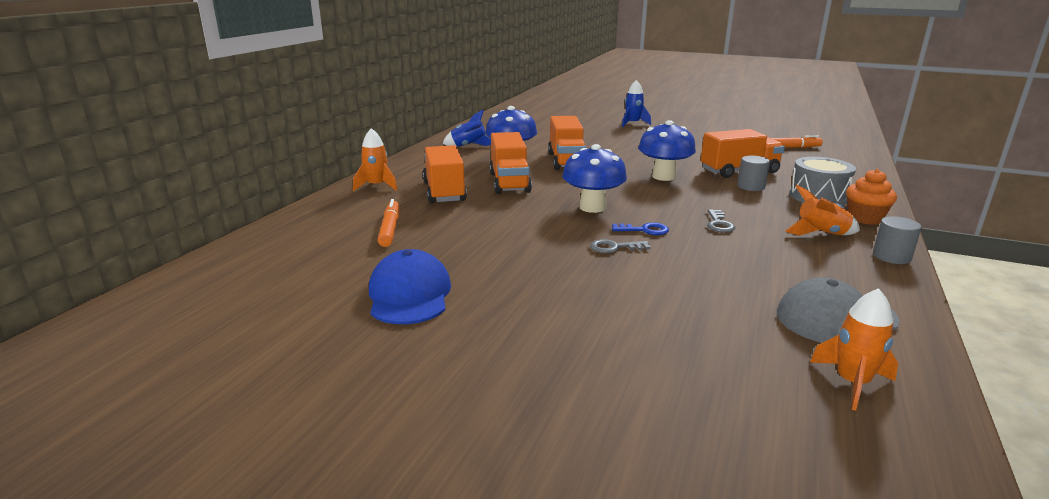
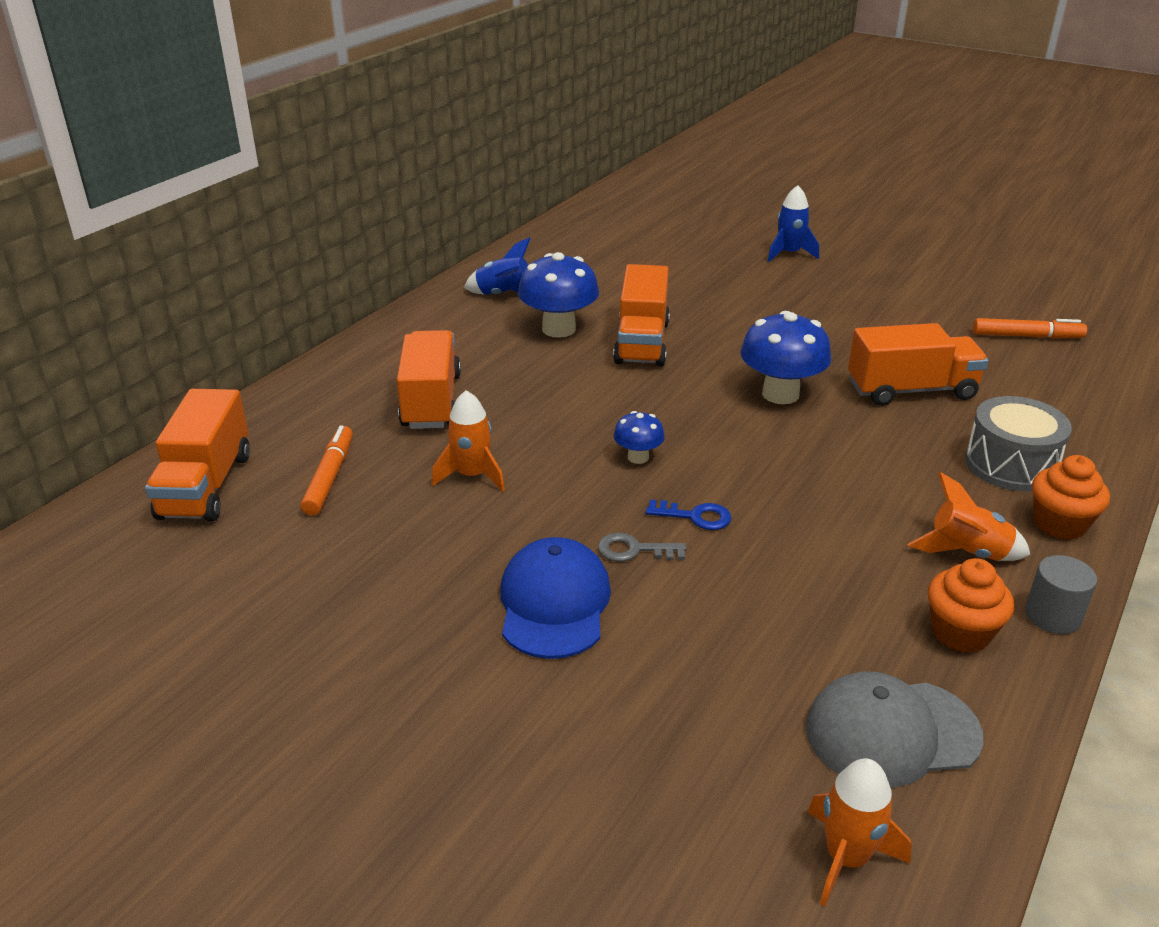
camera: 10 degrees right, 10 degrees up
orange rocket [353,128,397,191] -> orange rocket moved to [432,390,505,492]
blue cap [369,249,451,324] -> blue cap moved to [500,537,611,659]
orange truck [489,132,532,194] -> orange truck moved to [145,389,250,521]
blue mushroom [562,144,627,213] -> blue mushroom [614,411,665,464], size x0.53
grey key [707,209,735,233] -> none
grey cylinder [737,156,770,191] -> none
none -> orange cupcake [928,558,1014,653]

